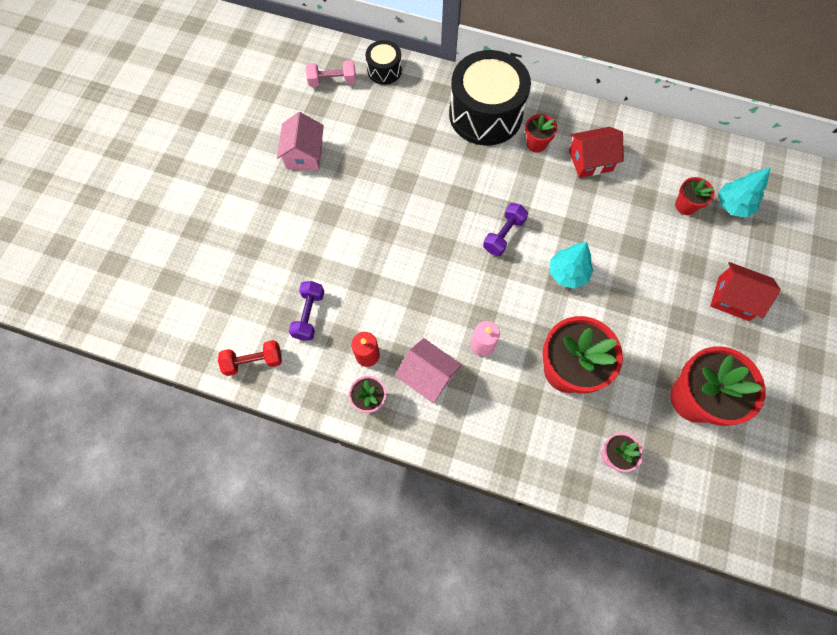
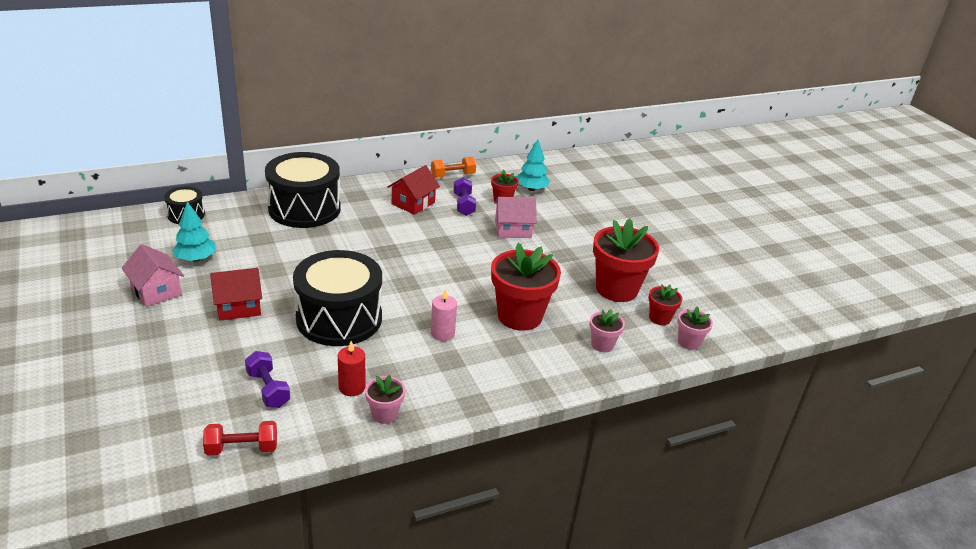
camera: 45 degrees left, 35 degrees down
red dumbbell [218,340,282,376] -> red dumbbell turned 45 degrees clockwise [203,421,277,456]
pink dumbbell [306,60,356,87] -> none
pink house [395,338,462,404] -> pink house moved to [494,197,537,238]
purple dumbbell [483,203,528,256] -> purple dumbbell moved to [453,177,476,216]
red flower pot [525,114,557,152] -> red flower pot moved to [648,284,682,325]
turquoise tree [550,242,593,289] -> turquoise tree moved to [172,201,216,262]
red house [710,262,781,321] -> red house moved to [210,268,262,321]
none -> black drum [293,250,382,346]
none -> orange dumbbell [431,157,476,178]
none -> pink flower pot [677,306,713,350]

